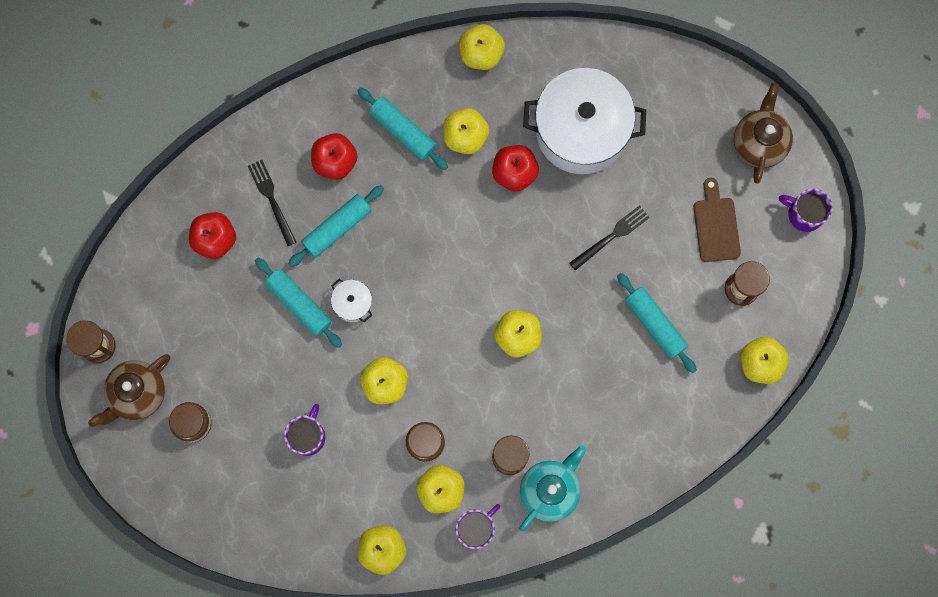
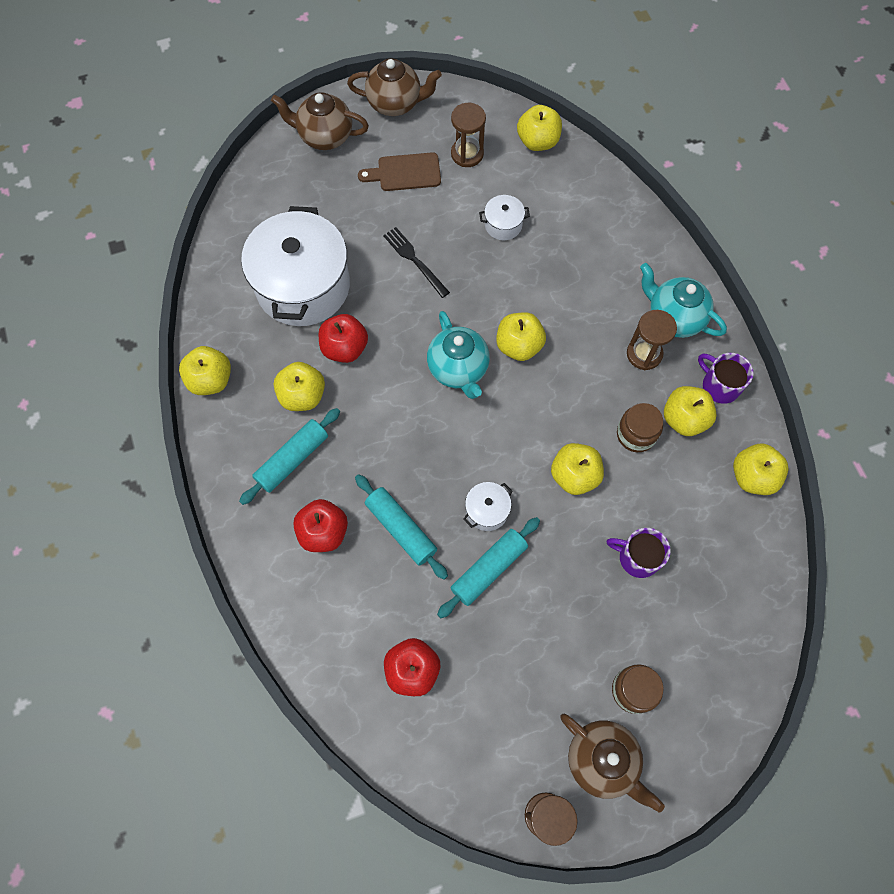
camera: 90 degrees left, 10 degrees down
black fork [248,160,296,246] -> none
turquoise rolling pin [617,273,697,373] -> white pot [479,195,530,240]
purple mug [779,188,833,232] -> brown teapot [347,58,442,116]
none -> turquoise teapot [427,311,490,399]

